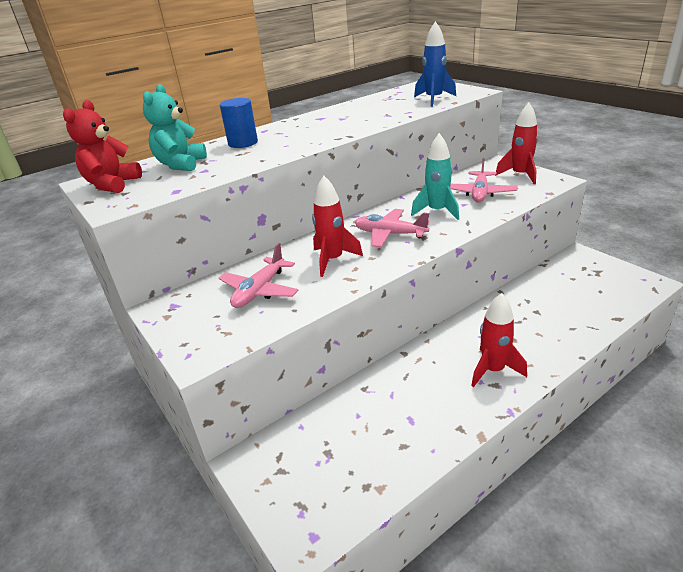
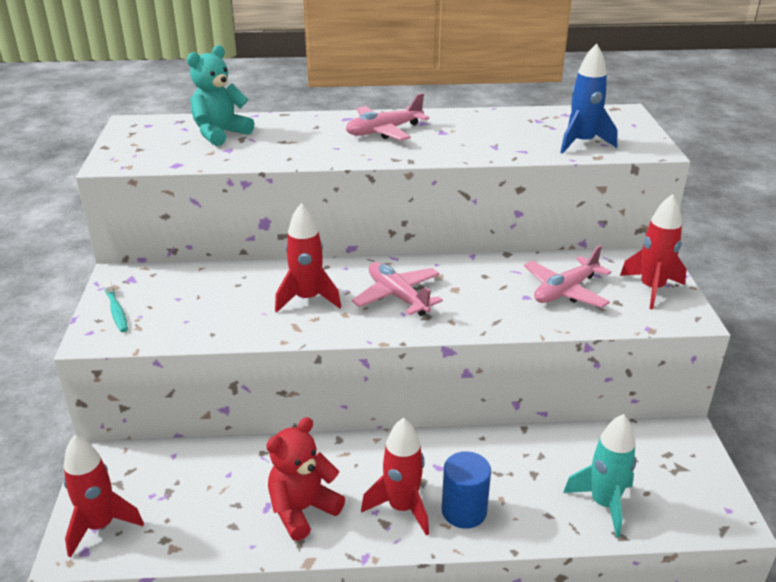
camera: 30 degrees right, 0 degrees up
red teddy bear [63,100,142,193] -> red teddy bear moved to [266,417,345,541]
pink plane [219,243,299,308] -> pink plane moved to [346,93,429,141]
blue cylinder [220,98,258,148] -> blue cylinder moved to [442,451,491,529]
turquoise rocket [411,133,459,220] -> turquoise rocket moved to [563,414,637,537]
none -> red rocket [64,435,144,558]
none -> turquoise toothbrush [103,279,128,332]

